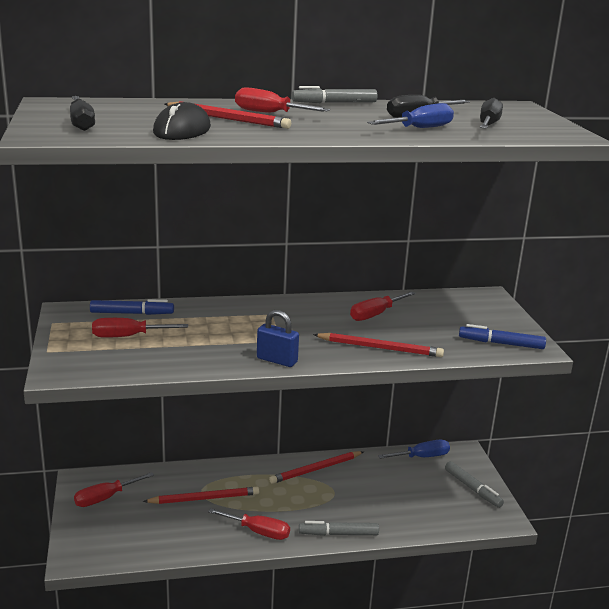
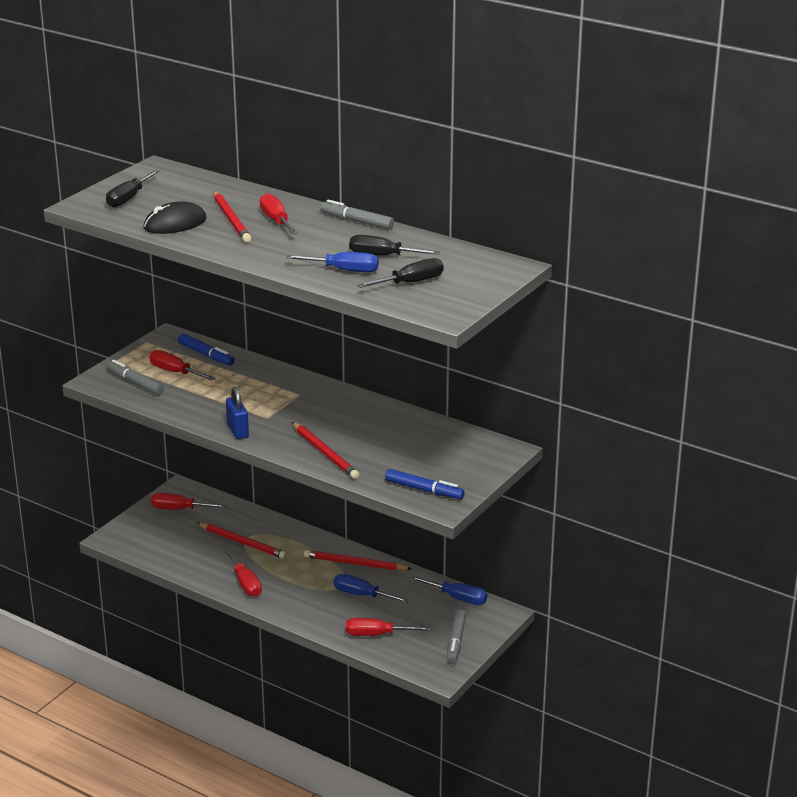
camera: 45 degrees right, 5 degrees up
grey marker [299,521,379,536] -> grey marker moved to [107,360,164,395]
red screwdriver [350,291,415,321] -> red screwdriver moved to [346,618,430,636]
blue marker [459,324,546,349] -> blue marker turned 150 degrees clockwise [385,469,465,499]
none -> blue screwdriver [334,574,410,603]

